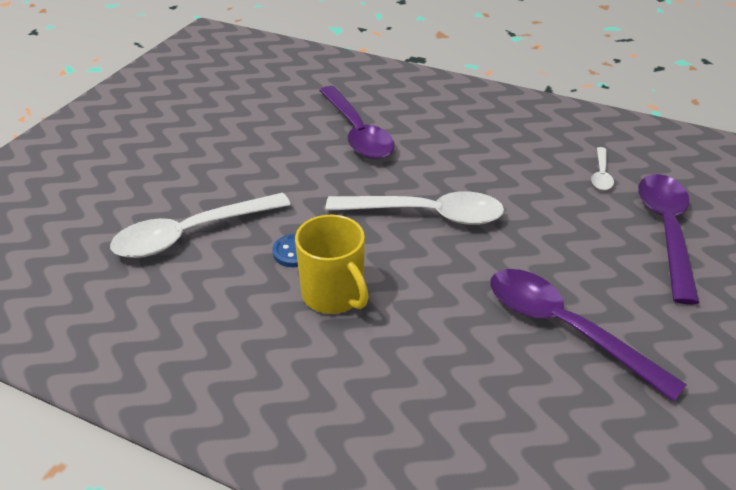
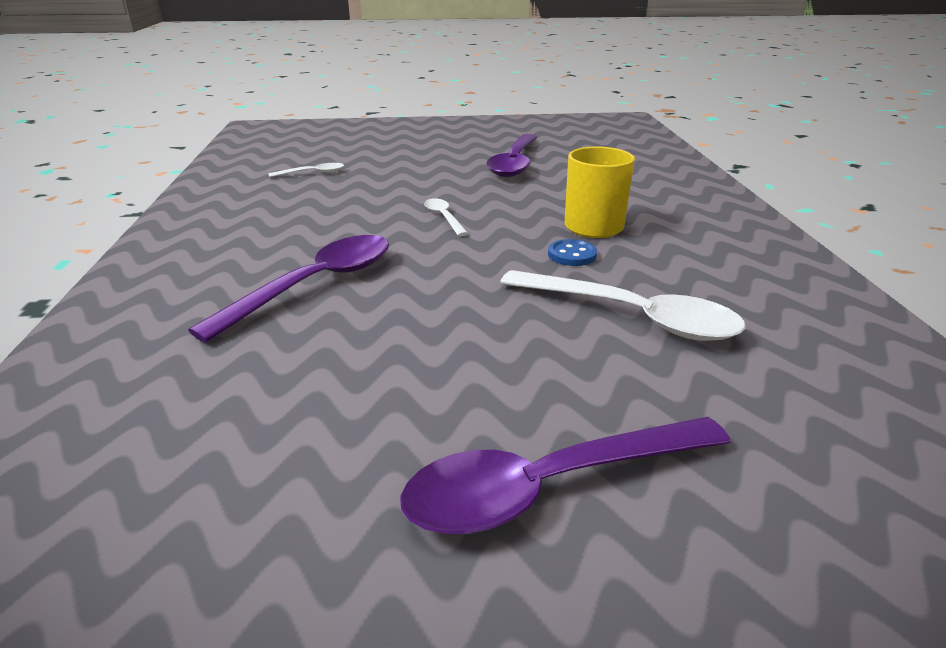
camera: 120 degrees left, 10 degrees down
white spoon [326,191,504,225] -> white spoon [424,198,468,236], size x0.48
purple spoon [638,174,700,305] -> purple spoon moved to [400,417,731,535]

